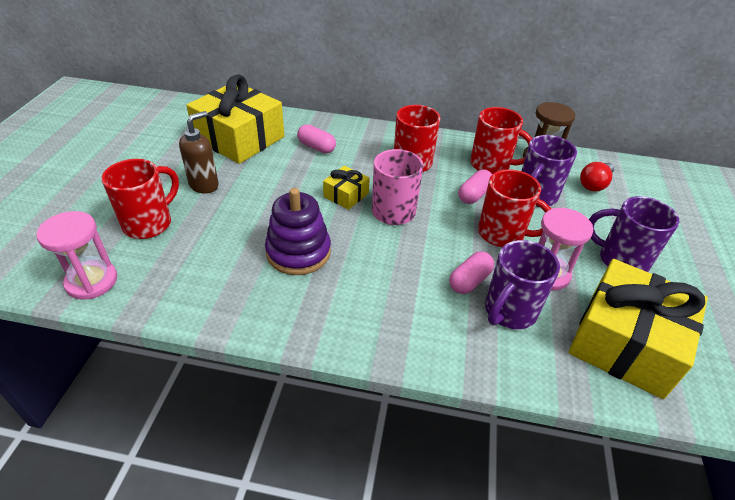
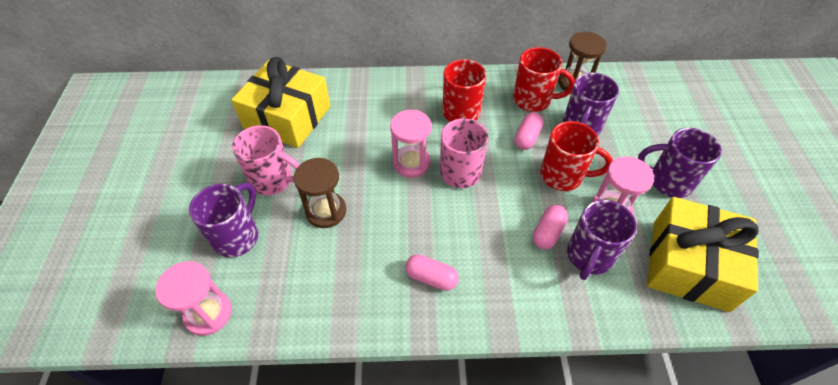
camera: 10 degrees left, 10 degrees up
red mug [102,159,179,239] -> purple mug [189,182,258,258]
brown soap dispenser [179,111,219,193] -> pink mug [232,125,300,196]
purple stacking toy [265,188,331,275] -> none
pink capsule [297,124,336,153] -> pink capsule moved to [405,254,459,291]
yellow gift [323,166,370,210] -> pink hourglass [390,110,432,178]
red light bulb [580,162,614,192] -> none
none -> brown hourglass [294,158,346,228]

